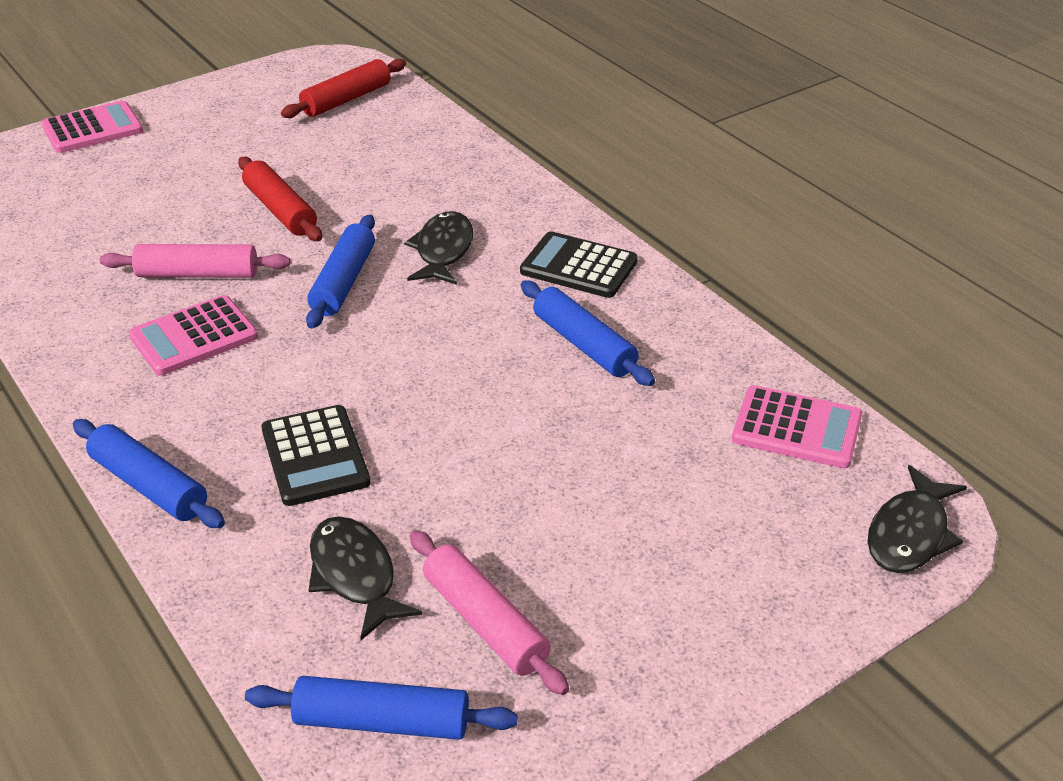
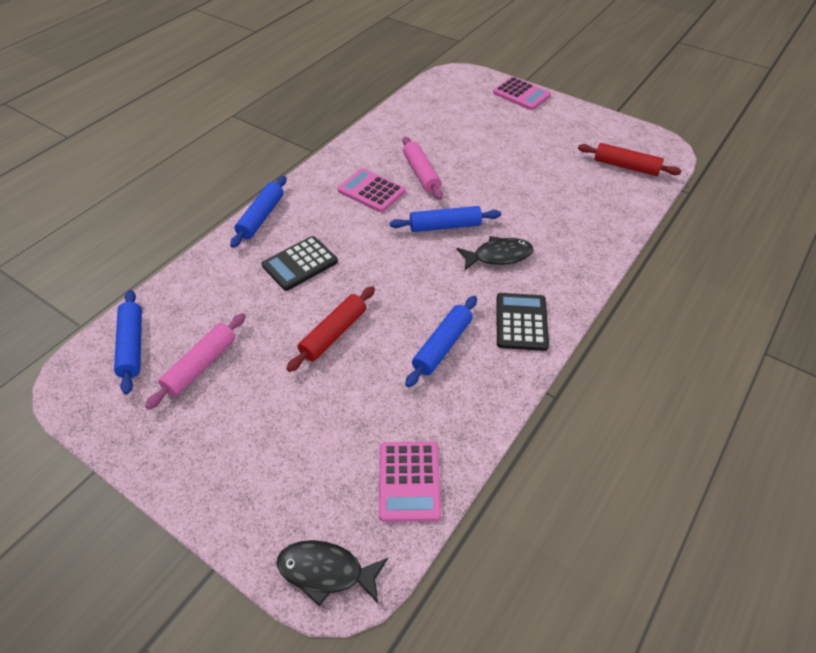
camera: 70 degrees right, 10 degrees up
red rolling pin [238,157,322,241] -> red rolling pin moved to [286,286,375,372]
black fish [309,516,422,640] -> none

